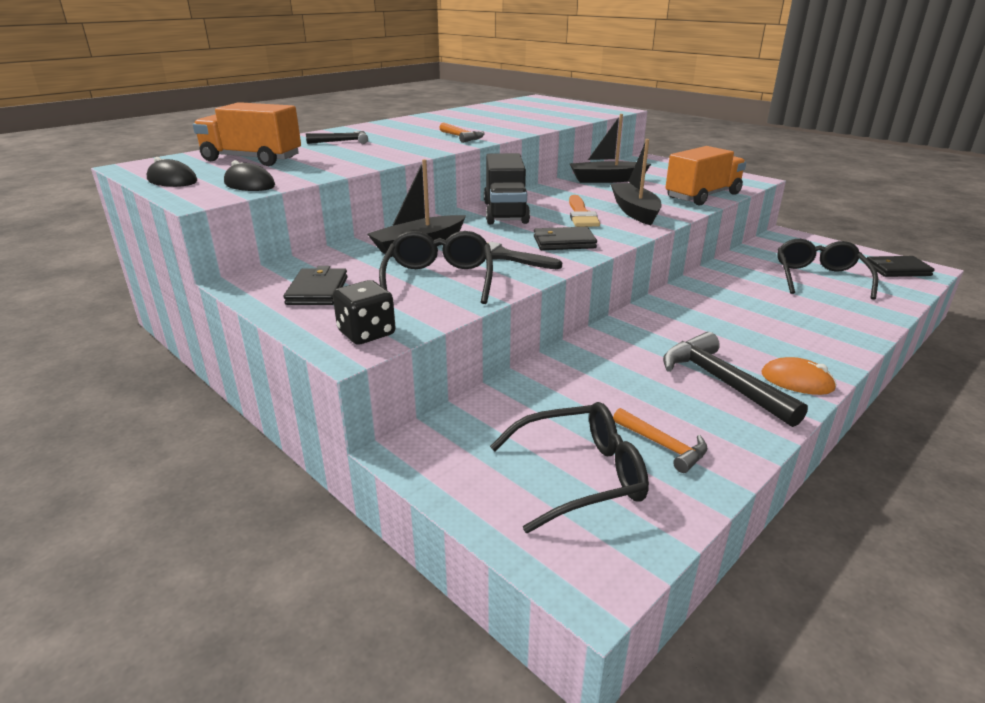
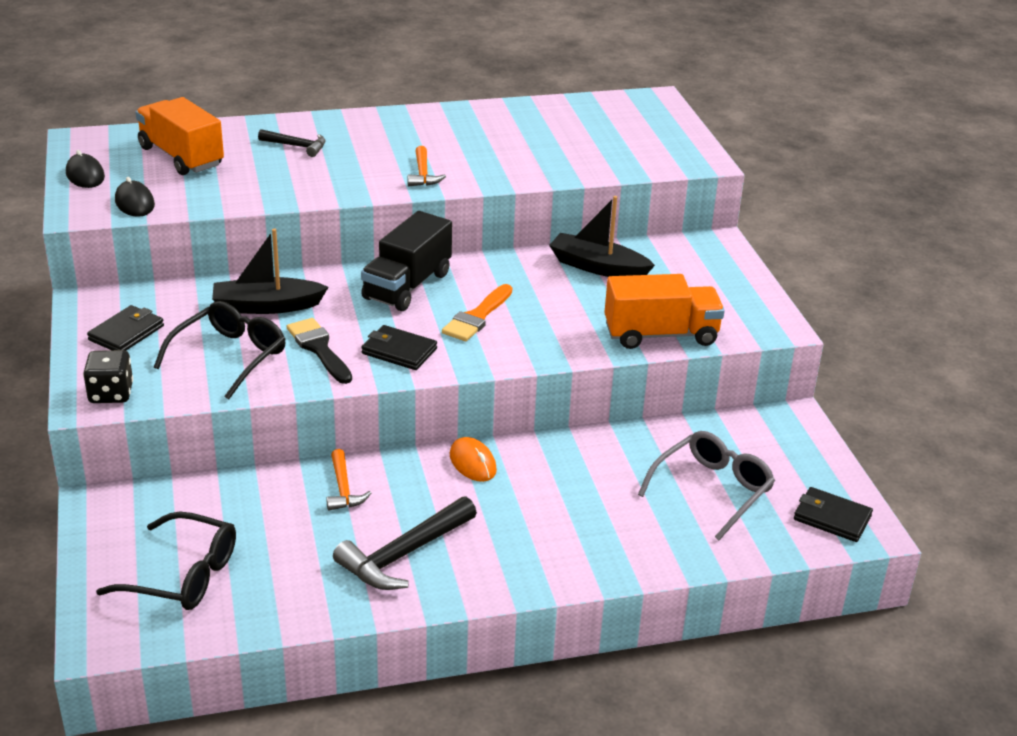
camera: 30 degrees right, 5 degrees up
black boat [611,139,662,225] -> none
orange hammer [613,408,707,473] -> orange hammer moved to [326,449,371,511]
black hammer [663,332,808,427] -> black hammer turned 135 degrees counterclockwise [333,496,477,590]
orange mouse [761,357,837,395] -> orange mouse moved to [450,437,497,482]
black glasses [778,239,878,300] -> grey glasses [638,431,775,540]

